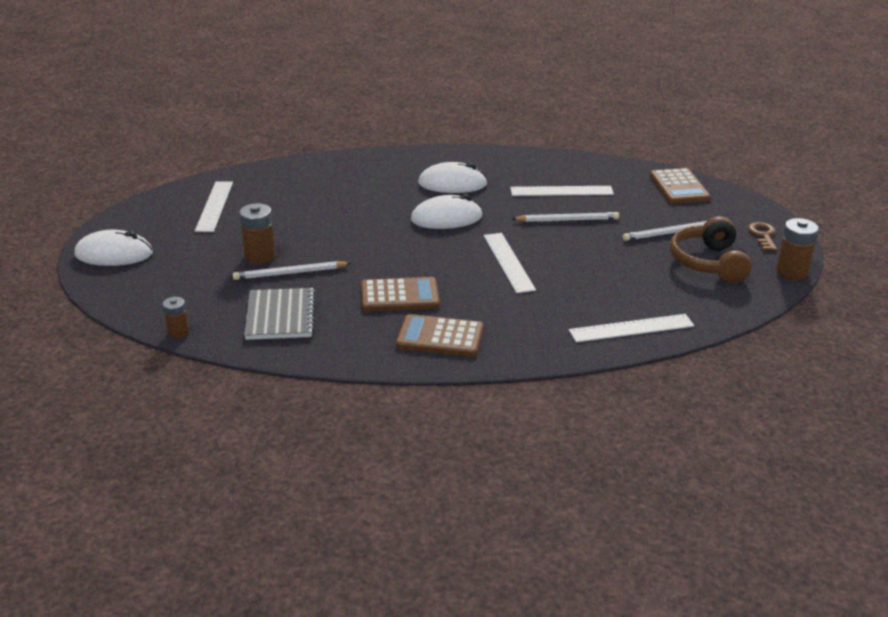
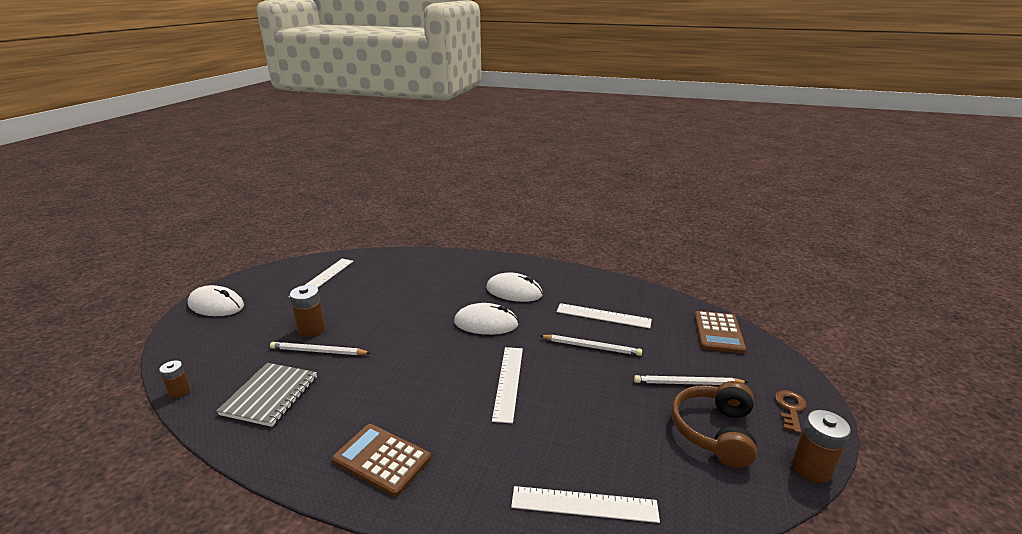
camera: 20 degrees right, 5 degrees down
brown calculator [361,277,440,312] -> none

